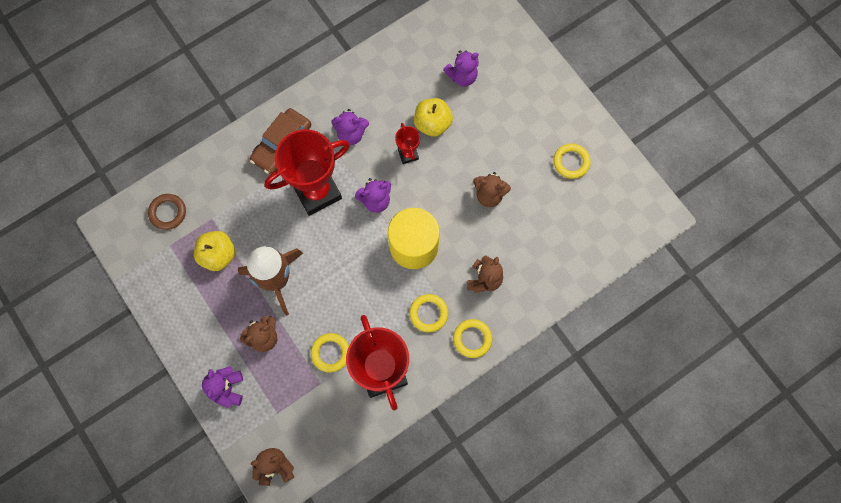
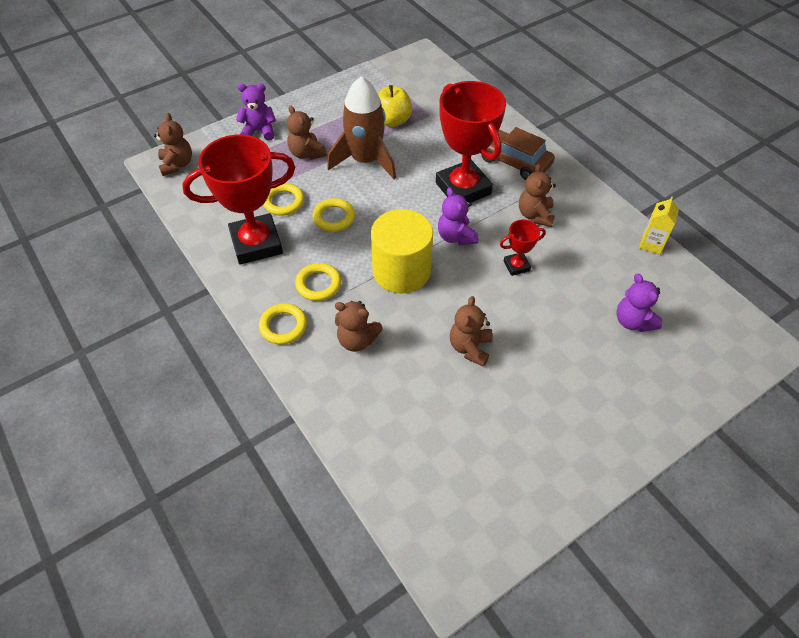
camera: 90 degrees right, 20 degrees down
brown ring [148,194,186,230] -> none
purple teddy bear [332,109,369,145] -> brown teddy bear [519,164,556,227]
yellow apple [414,98,453,137] -> none
yellow ring [554,144,591,179] -> yellow ring moved to [312,198,355,232]
none -> yellow carton [639,197,679,254]

